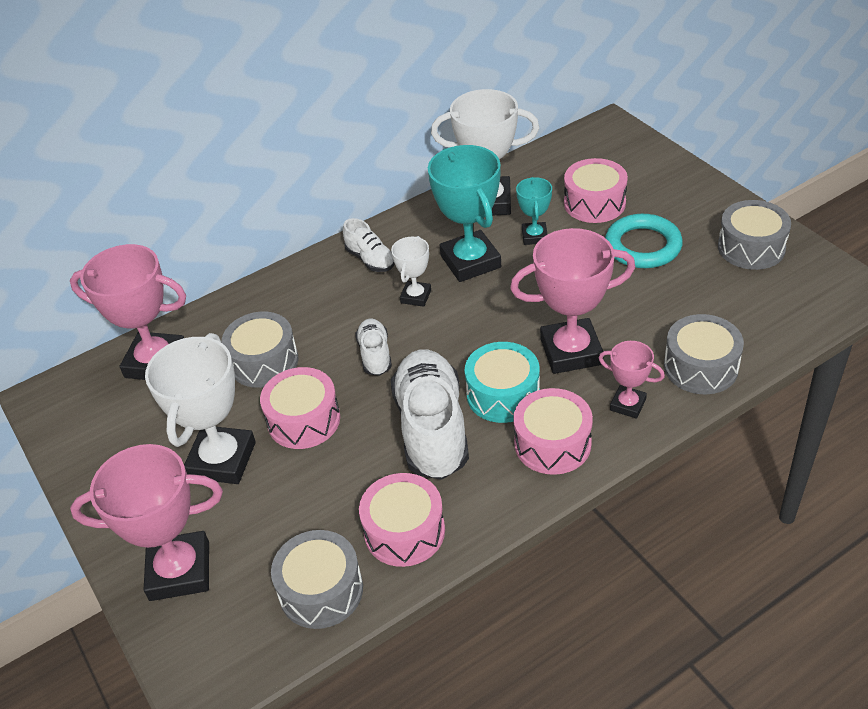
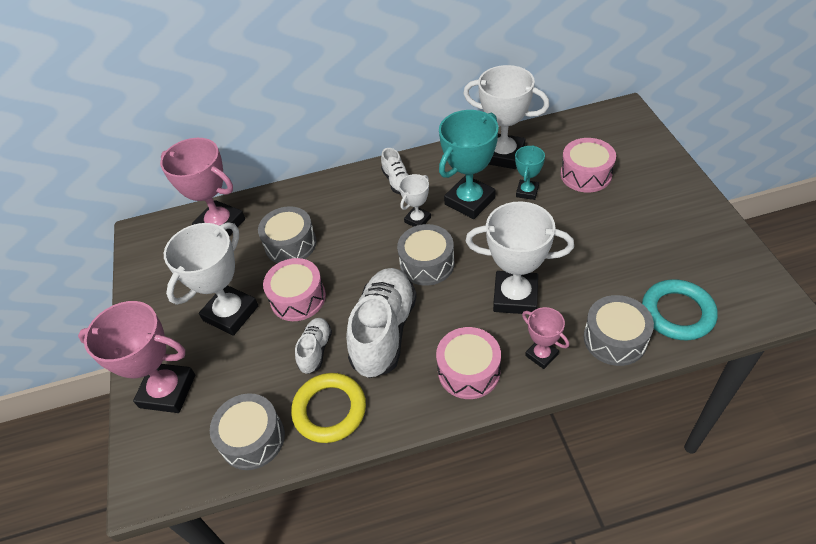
camera: 20 degrees right, 5 degrees up
white shoe [355,319,392,376] -> white shoe moved to [295,318,332,374]
pink drum [359,473,445,567] -> yellow ring [291,373,366,443]
turquoise trophy [428,145,501,282] -> turquoise trophy turned 45 degrees clockwise [439,110,498,219]
turquoise drum [465,342,540,423] -> none
pink trophy [510,228,635,374] -> white trophy [465,201,574,314]
turquoise ring [605,214,683,268] -> turquoise ring moved to [642,279,718,340]
grey drum [718,200,791,270] -> grey drum moved to [397,224,455,286]

